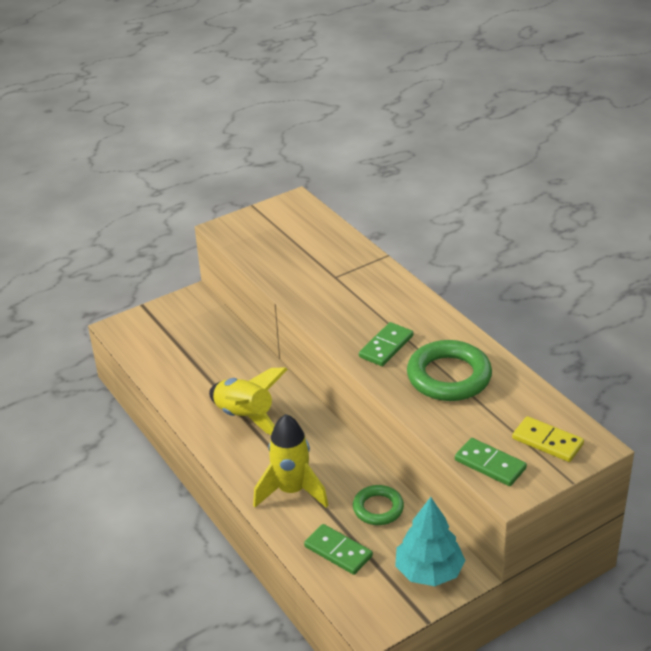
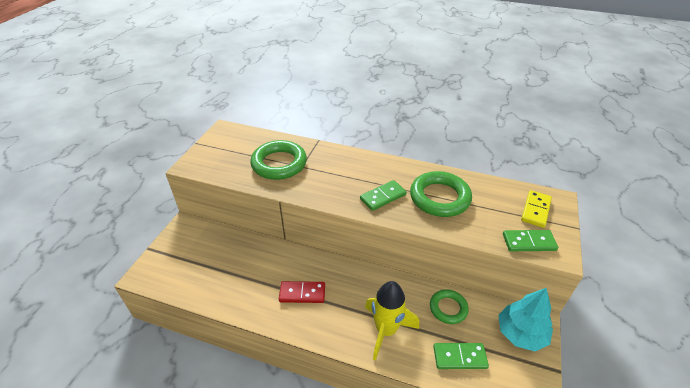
camera: 40 degrees left, 5 degrees up
yellow rocket [209,367,288,435] -> red domino [279,281,325,303]
green domino [359,322,413,366] -> green domino turned 60 degrees clockwise [360,180,407,211]
yellow domino [512,416,584,462] -> yellow domino turned 60 degrees counterclockwise [521,190,552,228]
none -> green ring [250,140,307,180]

